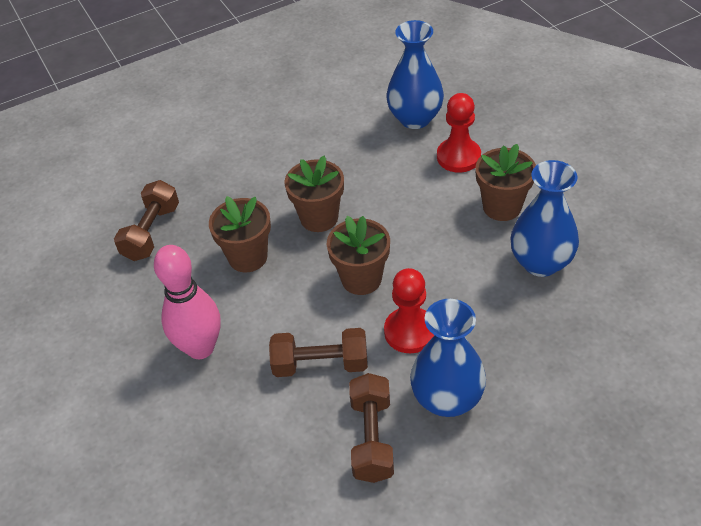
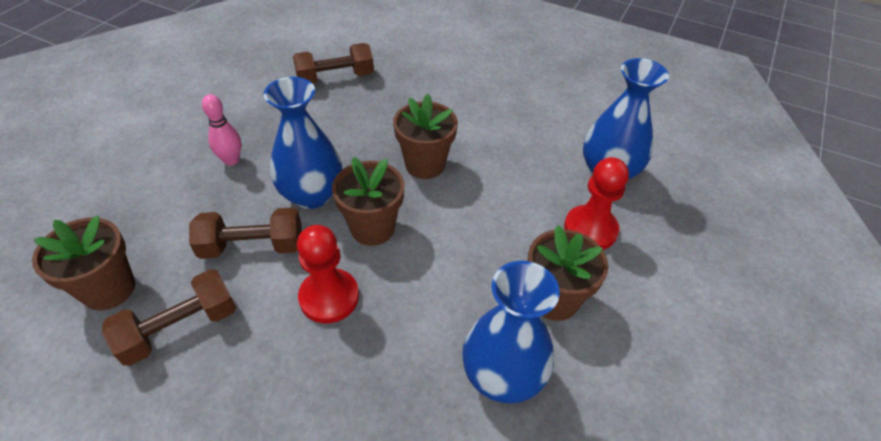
camera: 50 degrees right, 0 degrees up
pink bowling pin [154,245,221,359] -> pink bowling pin [202,94,241,166], size x0.56
brown flower pot [209,196,271,273] -> brown flower pot moved to [32,215,135,310]
brown dumbbell [269,328,368,377] -> brown dumbbell turned 60 degrees counterclockwise [189,207,302,259]
blue vase [410,299,486,417] -> blue vase moved to [264,77,342,209]

